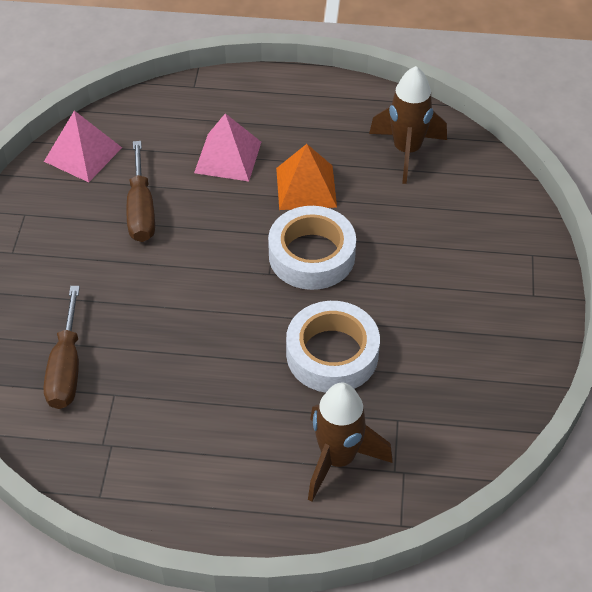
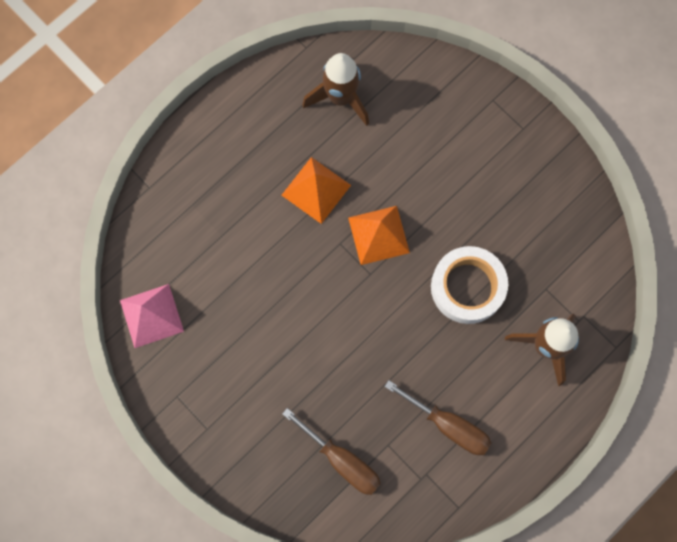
camera: 50 degrees left, 25 degrees up
brown screwdriver [126,141,155,242] -> brown screwdriver moved to [384,380,491,455]
pink pyramid [194,113,261,181] -> none
white tape [268,206,356,290] -> orange pyramid [348,206,410,265]

